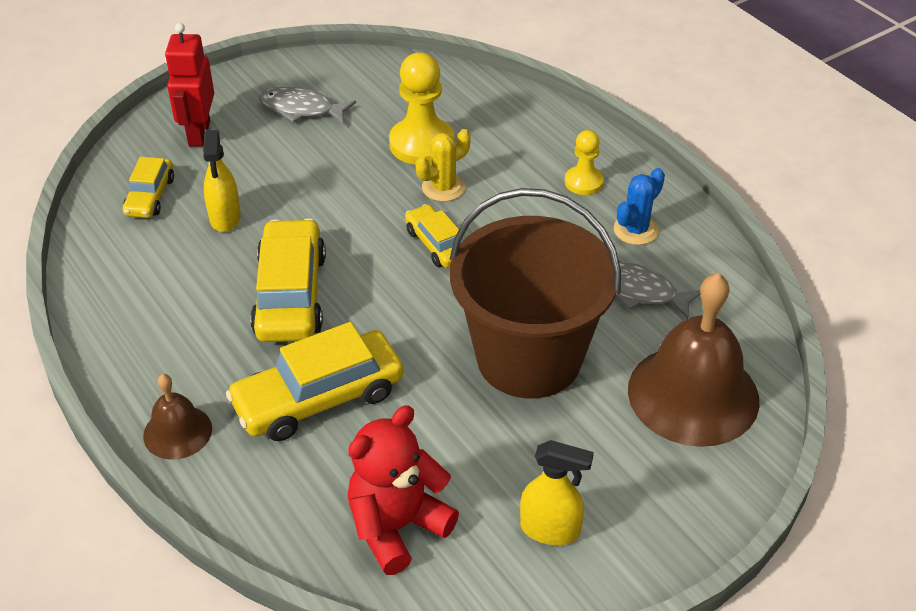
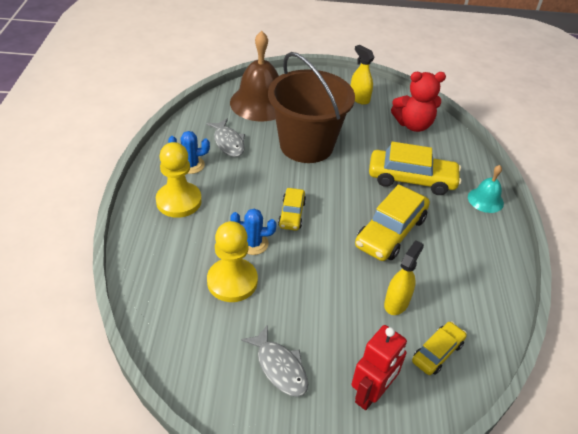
camera: 145 degrees left, 0 degrees up
brown bell [143,374,212,460] -> turquoise bell [468,165,504,213]
yellow cactus [416,129,470,202] -> blue cactus [230,209,277,255]
yellow pawn [565,130,604,195] -> yellow pawn [156,142,202,218], size x1.74

